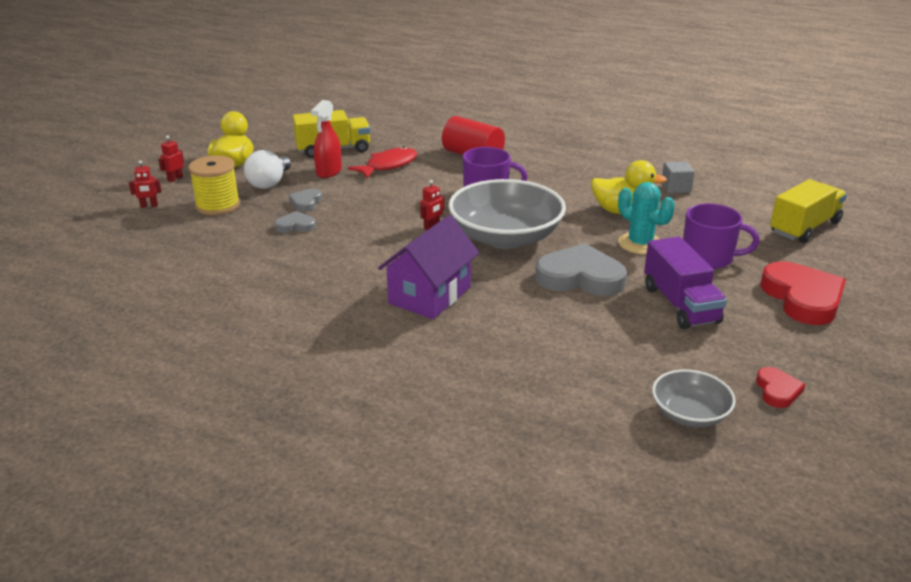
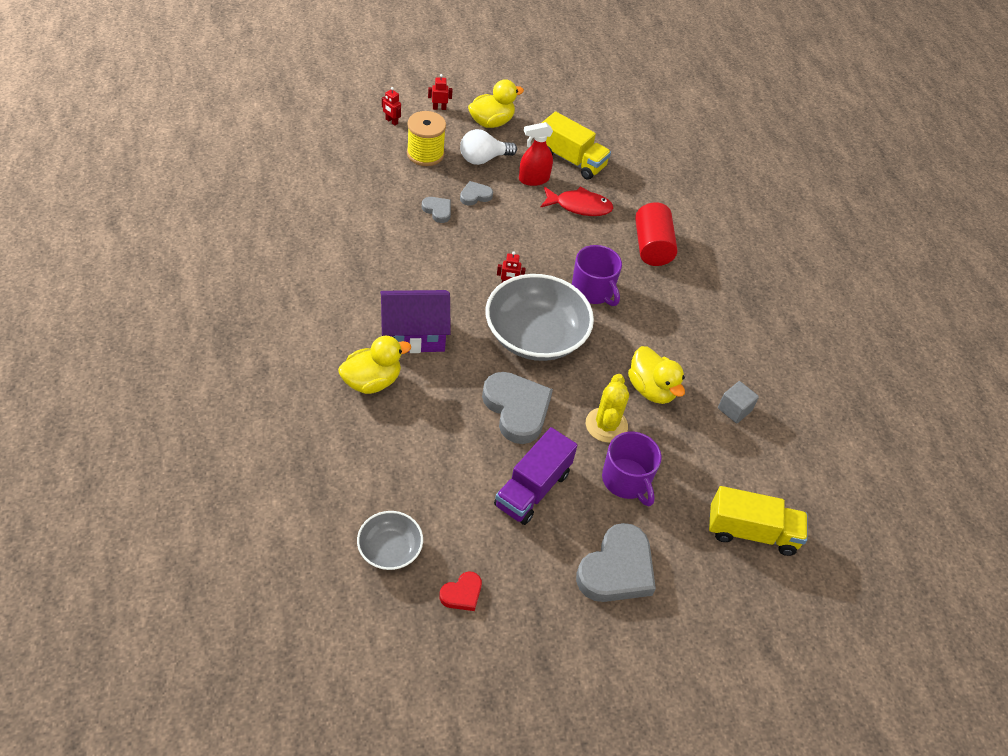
camera: 45 degrees right, 20 degrees up
turquoise cactus [618,182,675,254] -> yellow cactus [586,374,629,443]
red heart [760,261,846,325] -> grey heart [576,523,656,602]
none -> yellow duck [338,336,411,394]

